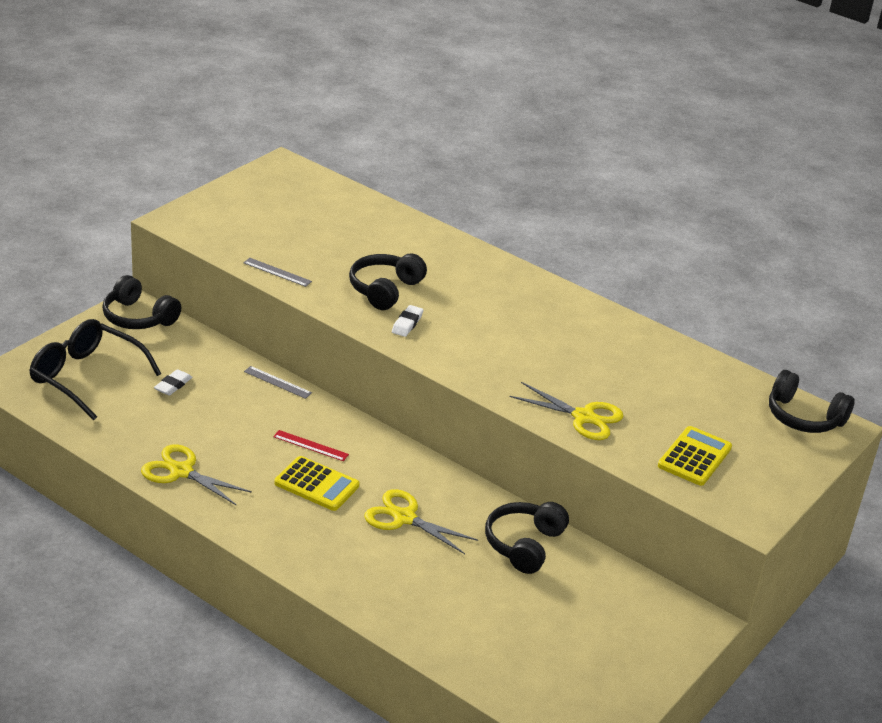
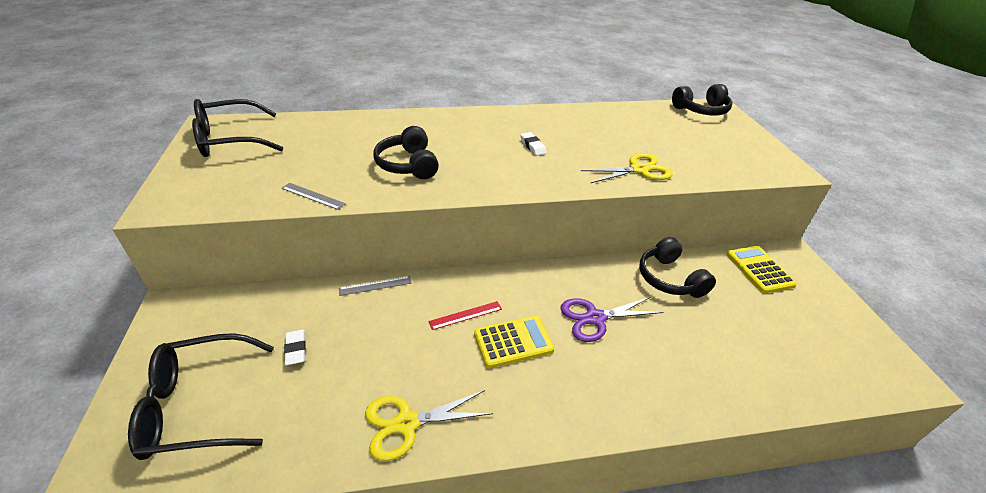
camera: 45 degrees left, 5 degrees up
black headphones [102,275,181,329] -> none
grey ruler [243,258,312,287] -> grey ruler turned 45 degrees clockwise [282,183,346,210]
yellow scissors [364,489,478,554] -> purple scissors [560,297,663,342]
white eraser [392,305,423,337] -> white eraser moved to [520,132,547,156]
yellow calculator [658,426,732,486] -> yellow calculator moved to [727,246,797,293]
none -> black glasses [192,99,283,157]

